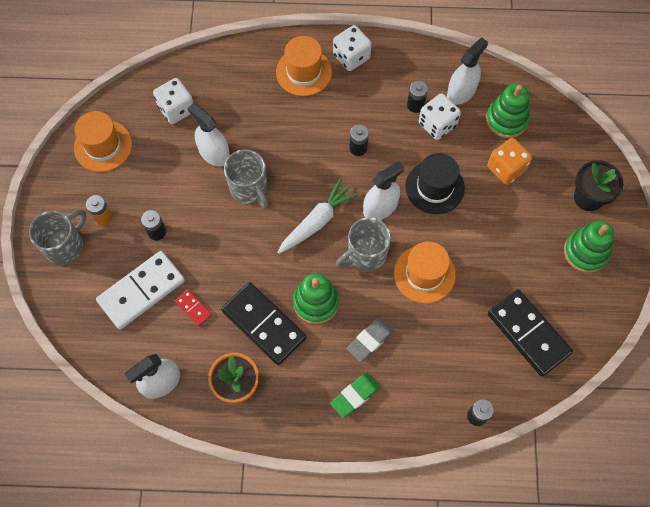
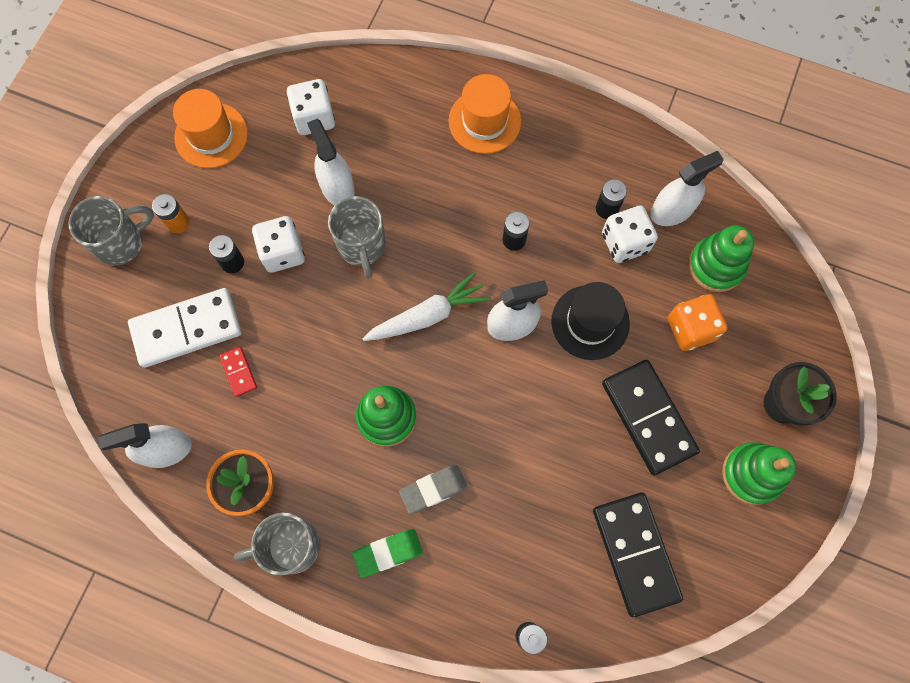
camera: 20 degrees right, 5 degrees up
black domino [221,282,307,365] -> black domino moved to [602,360,700,475]
white dice [333,25,372,71] -> white dice moved to [252,216,305,273]
grey mug [336,217,391,271] -> grey mug moved to [234,513,320,575]
orange hat [394,242,456,303] -> none

